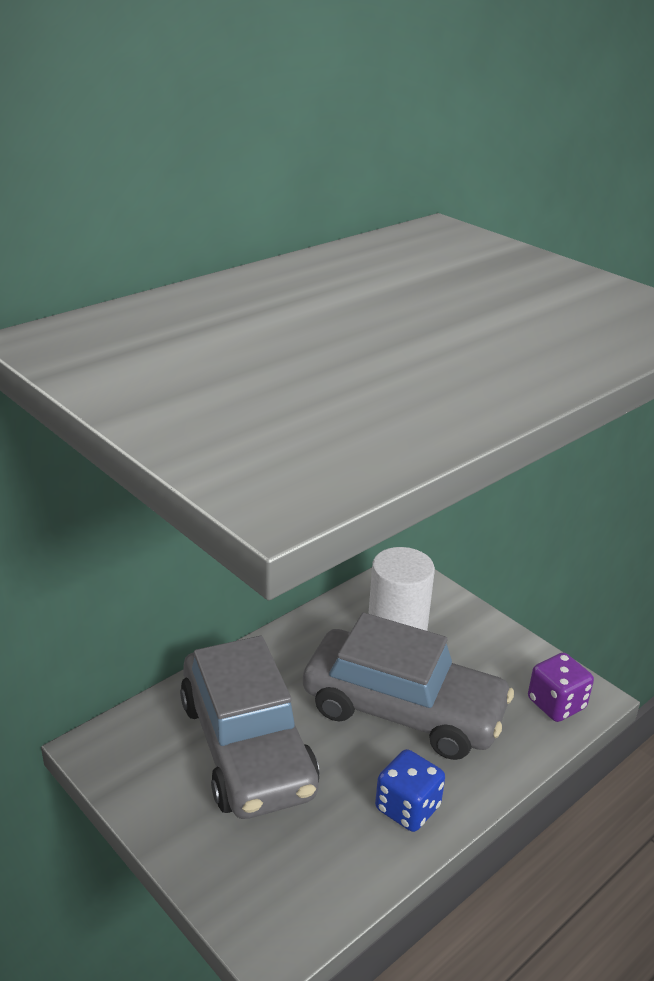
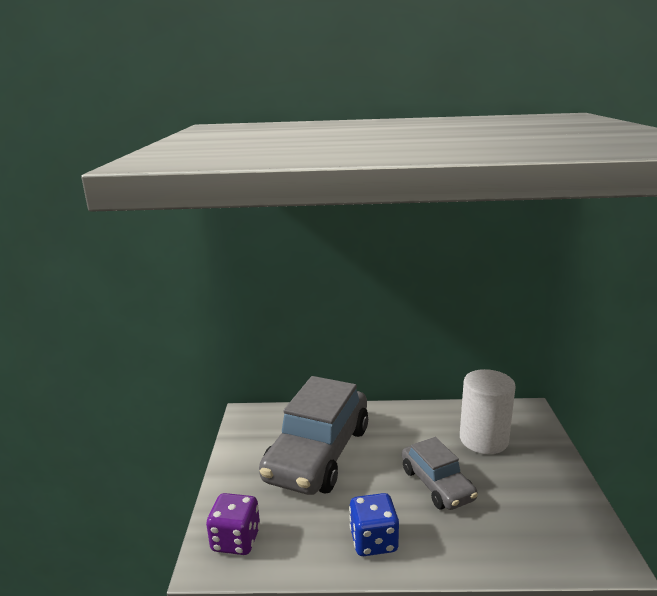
camera: 45 degrees right, 10 degrees down
grey car [303,613,514,760] -> grey car [402,437,478,510], size x0.54
purple dice [528,653,594,722] -> purple dice moved to [206,493,260,555]

